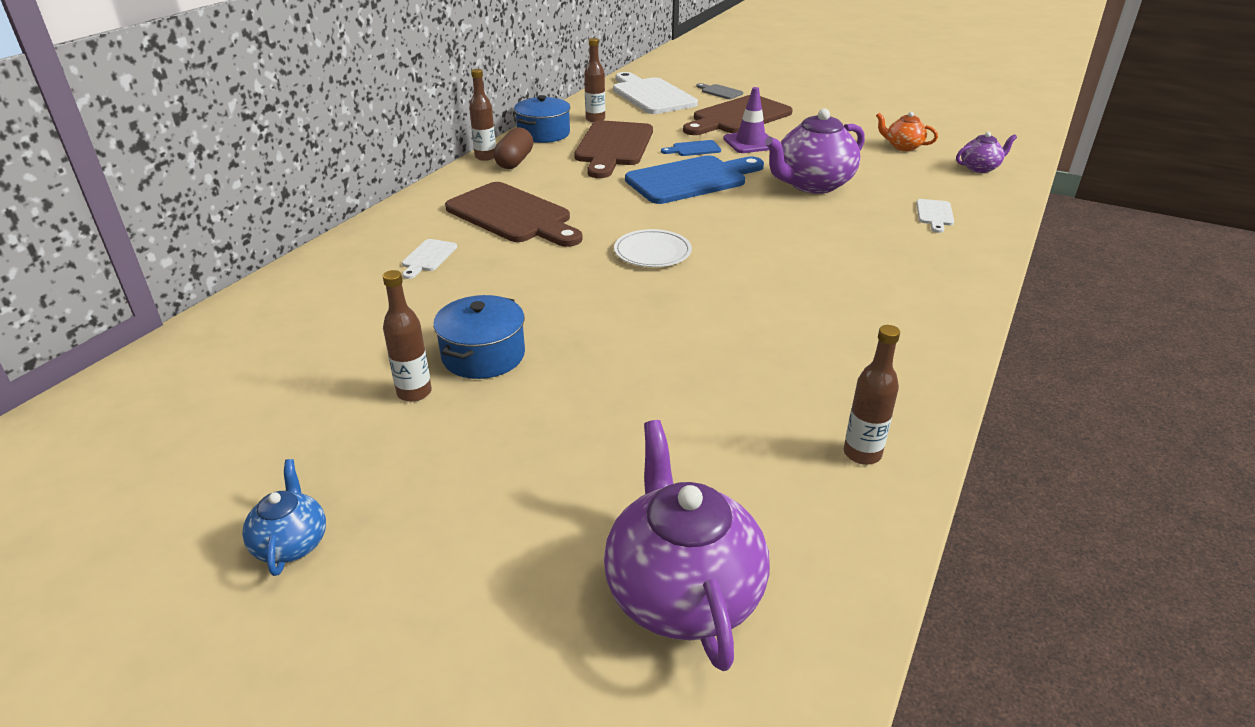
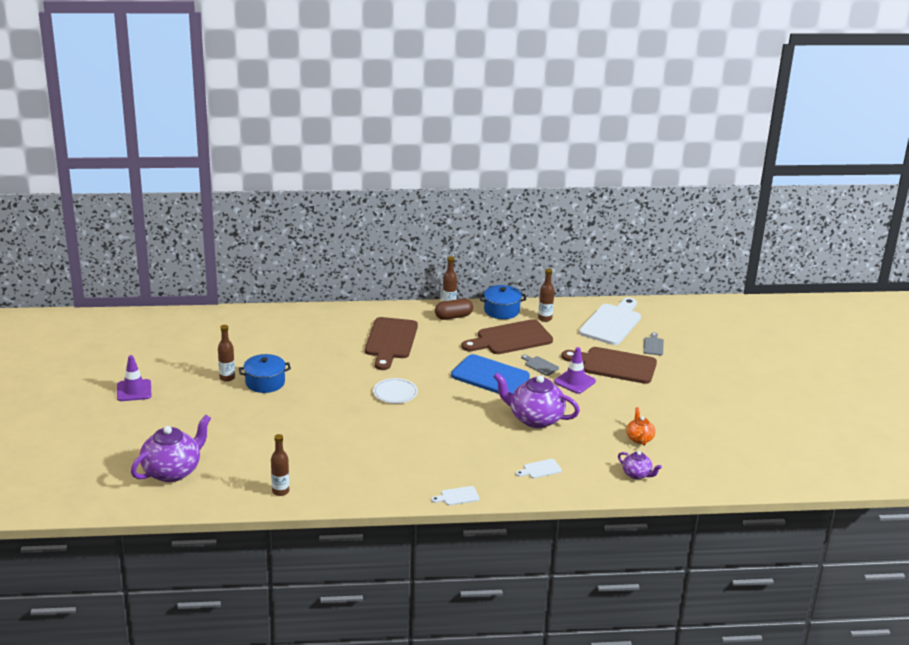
camera: 55 degrees right, 5 degrees down
blue teapot [242,459,326,576] -> purple traffic cone [117,355,151,401]
white cutting board [402,239,457,279] -> white cutting board moved to [431,486,480,505]
blue cutting board [661,140,721,156] -> grey cutting board [521,355,559,376]

